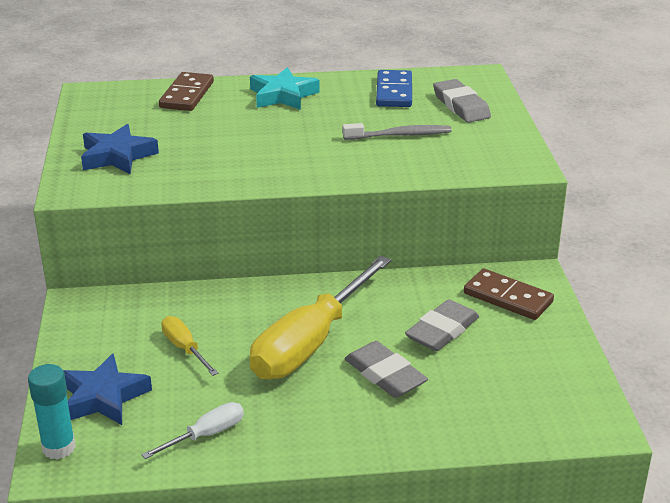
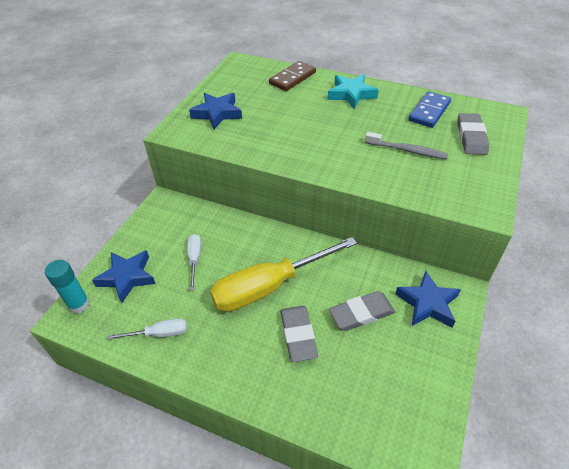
camera: 30 degrees right, 15 degrees up
yellow screwdriver [161,316,218,376] -> white screwdriver [187,234,201,291]
brown domino [464,268,554,320] -> blue star [395,271,461,328]

